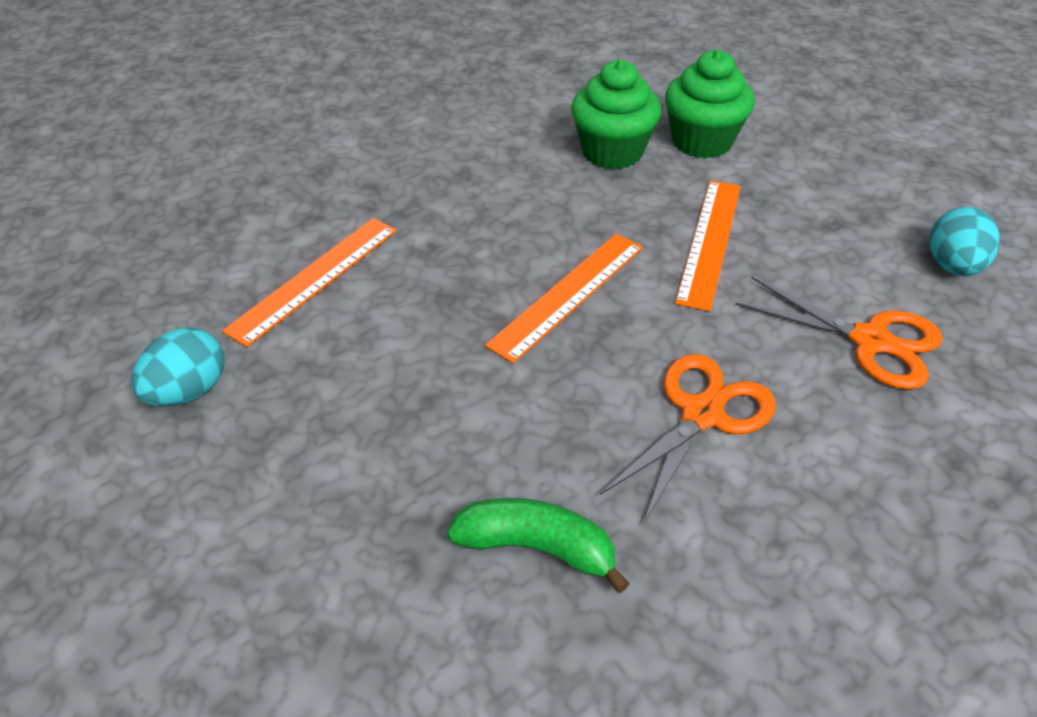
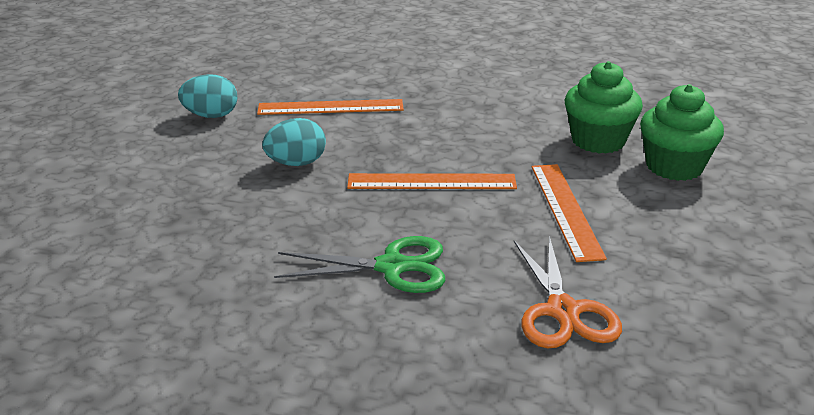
camera: 50 degrees right, 15 degrees down
green banana [447,498,630,593] -> none
orange scissors [600,354,776,524] -> green scissors [274,236,445,293]
orange ruler [675,180,741,311] -> orange ruler turned 75 degrees counterclockwise [532,164,607,262]
turquoise egg [930,207,1000,276] -> turquoise egg moved to [262,118,326,166]

